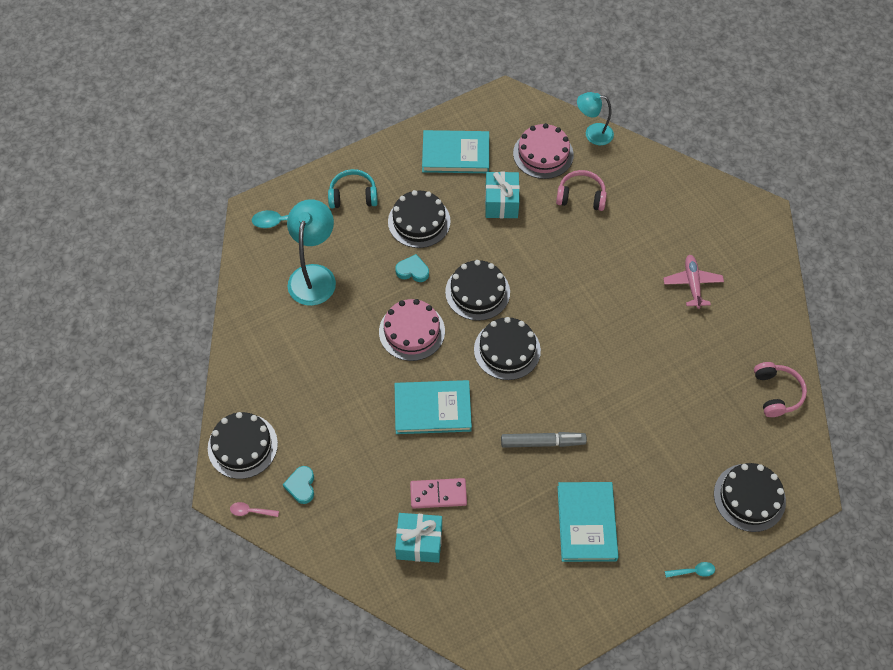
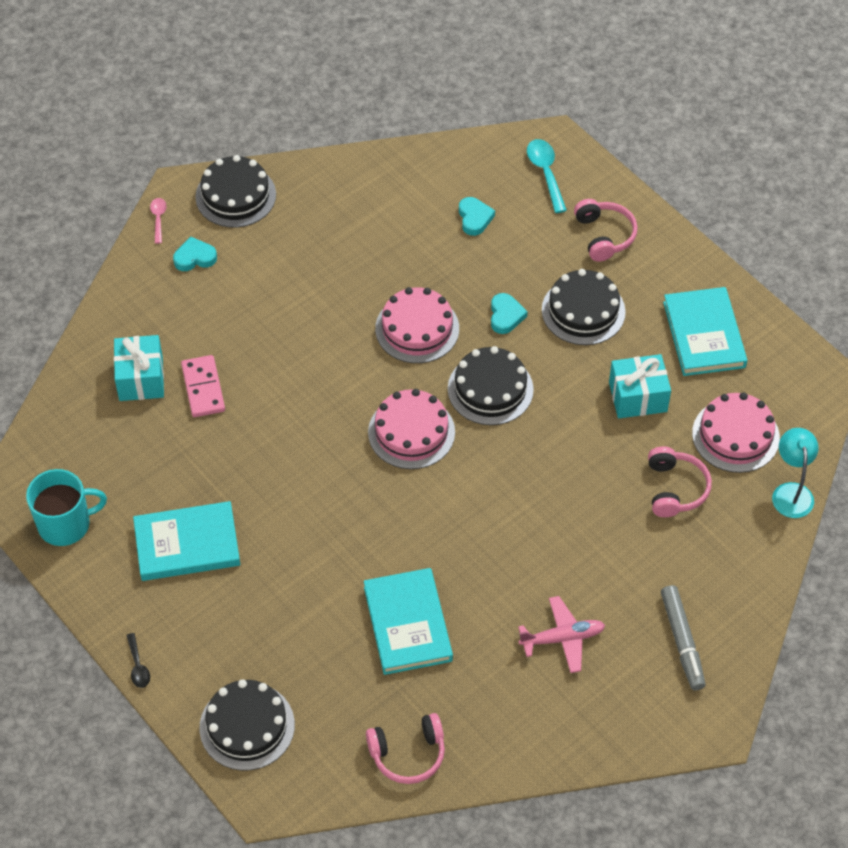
camera: 80 degrees right, 5 degrees down
turquoise lamp [287,199,336,306] -> turquoise heart [459,197,495,236]
turquoise headphones [328,169,378,208] -> pink headphones [574,199,638,262]
turquoise book [395,380,472,434] -> turquoise book moved to [364,568,453,675]
black cake [474,317,541,380] -> pink cake [368,389,455,469]
grey marker [501,432,587,448] -> grey marker moved to [661,585,706,690]
turquoise spoon [665,562,715,578] -> black spoon [126,633,150,688]
none -> turquoise mug [26,469,107,546]

